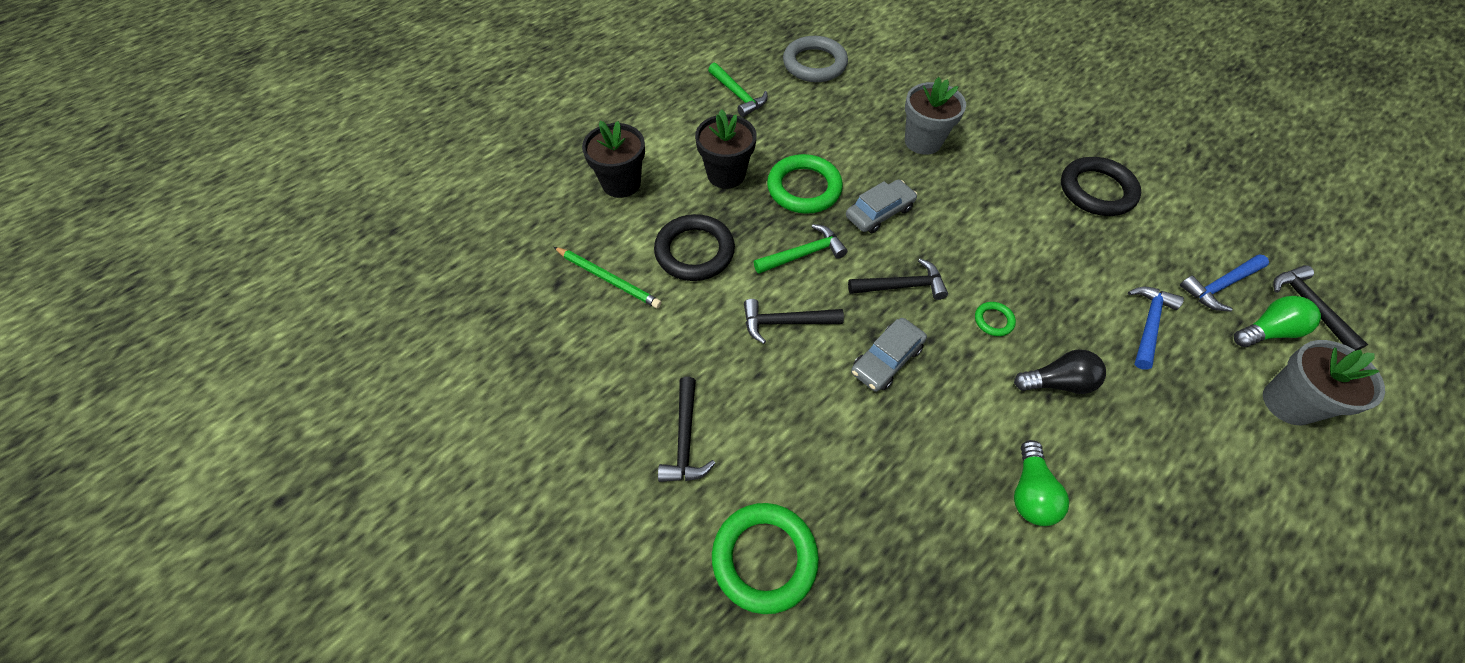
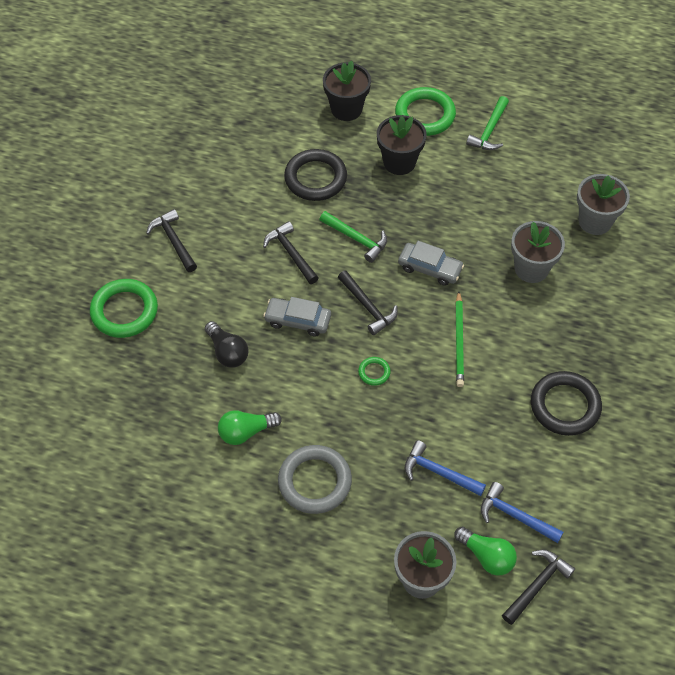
camera: 60 degrees right, 0 degrees up
green pencil [554,247,661,308] -> green pencil moved to [455,291,464,387]
black hammer [658,377,716,482] -> black hammer turned 90 degrees clockwise [146,209,197,272]
green ring [767,154,843,214] -> green ring moved to [395,87,456,136]
grey ring [783,36,848,82] -> grey ring moved to [278,445,352,514]
black light bulb [1014,349,1106,394] -> black light bulb moved to [205,321,249,368]
blue hammer [1128,287,1184,370] -> blue hammer turned 150 degrees counterclockwise [405,440,486,496]
none -> grey flower pot [577,174,630,235]

